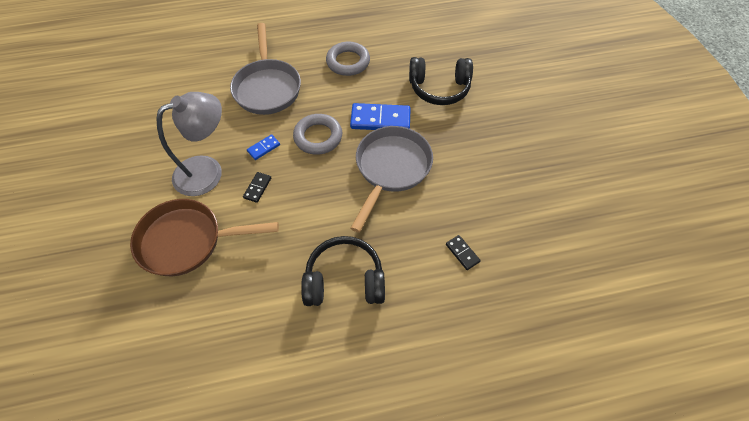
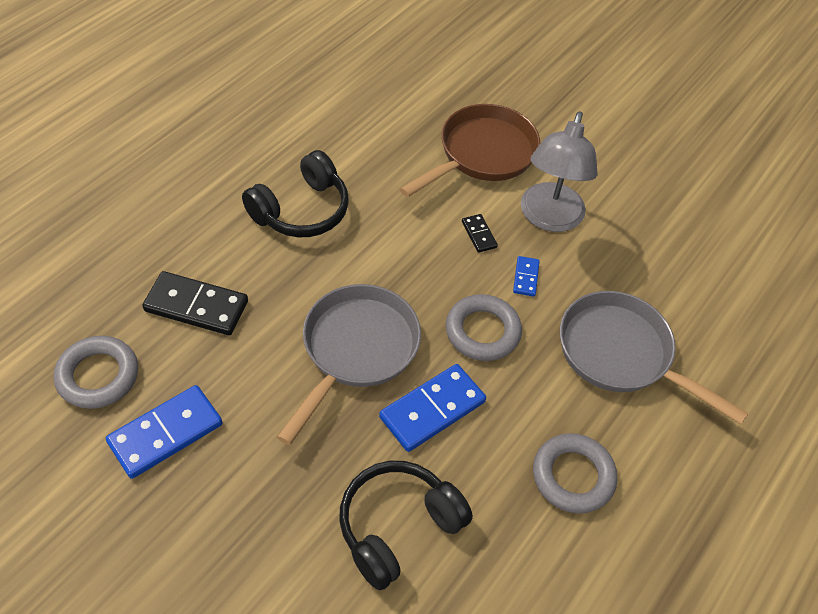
camera: 135 degrees right, 5 degrees down
grey pan [350,126,433,233] -> grey pan turned 135 degrees counterclockwise [277,284,421,445]
black domino [446,235,481,270] -> black domino [142,271,248,335], size x2.00
none -> grey ring [54,336,138,409]
none -> blue domino [106,385,222,479]

